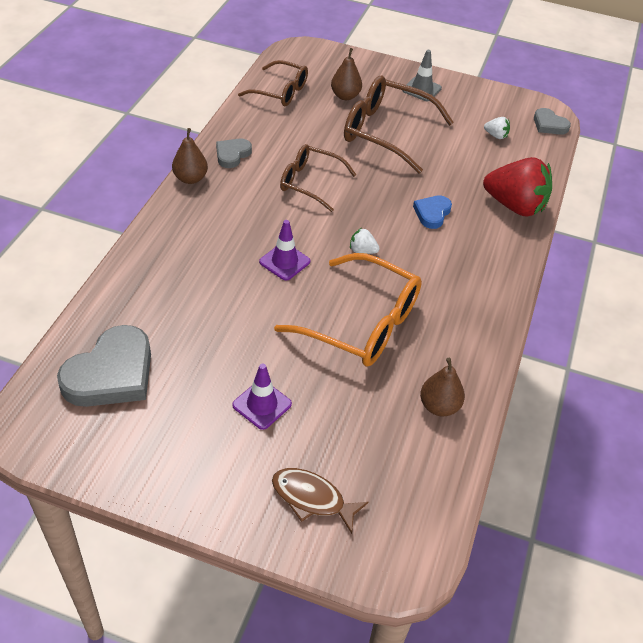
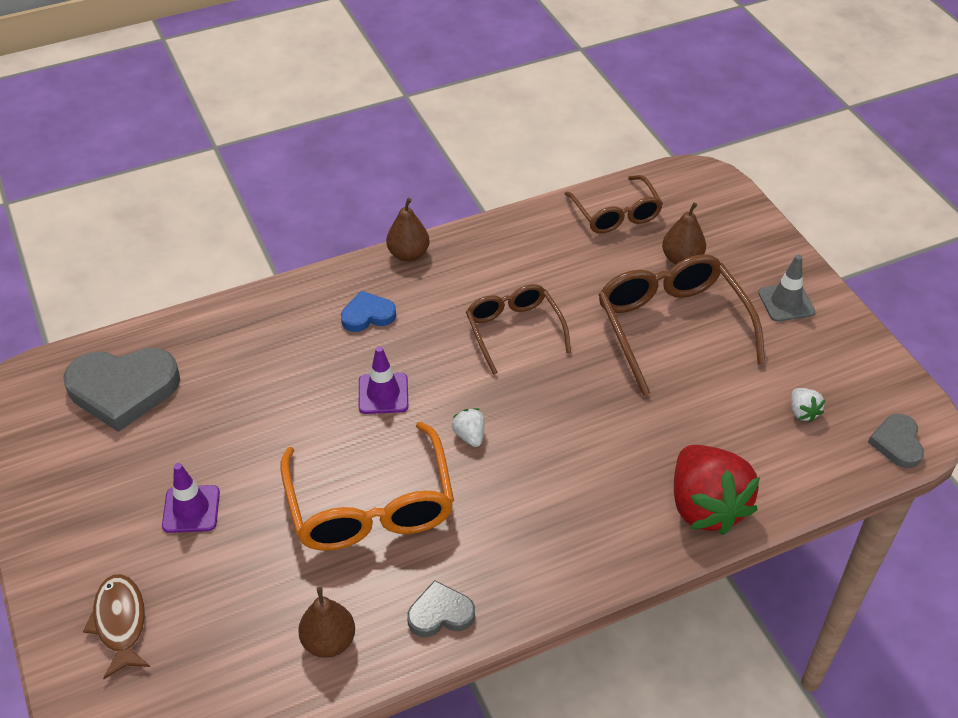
camera: 50 degrees right, 0 degrees up
grey heart [216,139,252,168] -> grey heart moved to [407,580,475,637]
blue heart [413,195,452,229] -> blue heart moved to [341,291,396,332]

